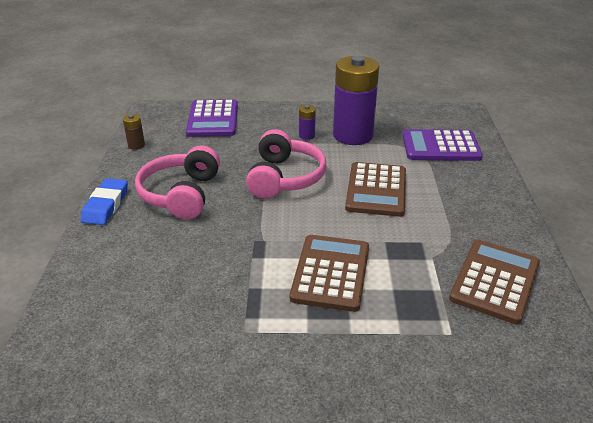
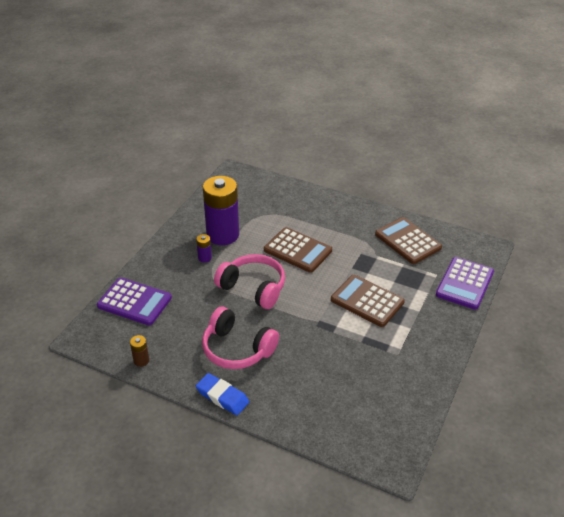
camera: 65 degrees left, 5 degrees up
purple calculator [402,129,483,161] -> purple calculator moved to [436,257,494,310]

